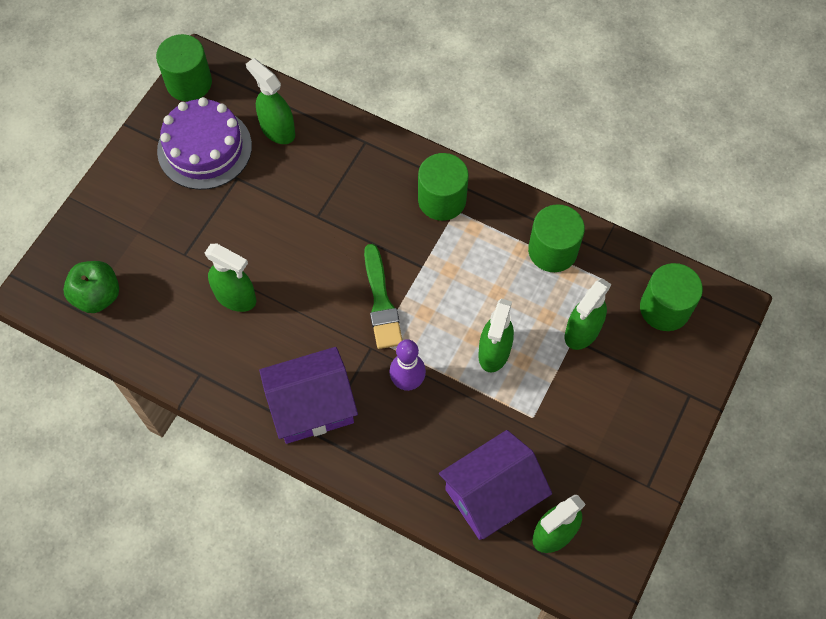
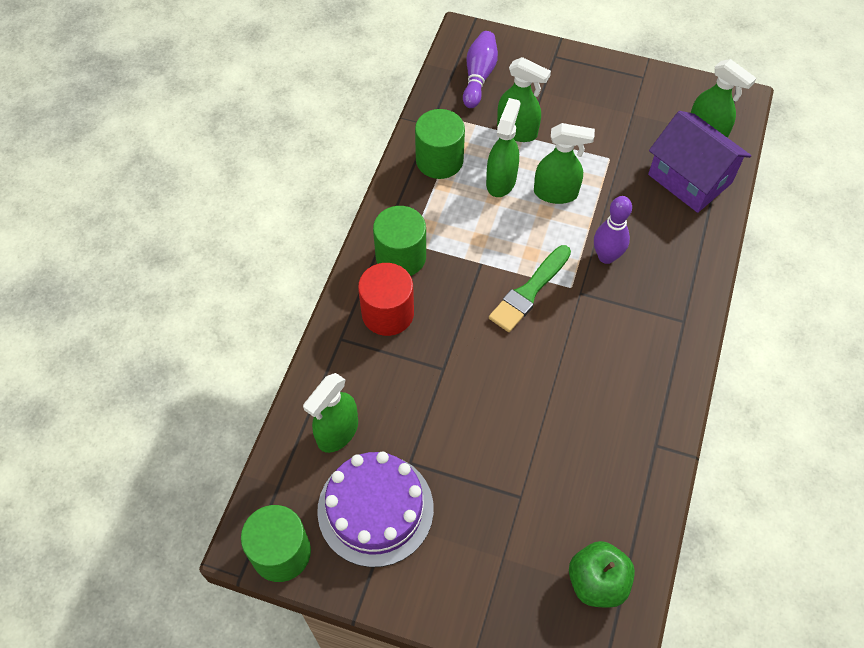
camera: 100 degrees left, 5 degrees down
green spray bottle [205,244,256,312] -> green spray bottle moved to [486,98,520,197]
purple house [259,347,358,444] -> none
green brush [364,244,403,349] -> green brush turned 150 degrees clockwise [489,245,571,332]
green cylinder [640,263,703,331] -> purple bowling pin [463,31,498,108]
none -> red cylinder [358,263,414,336]

